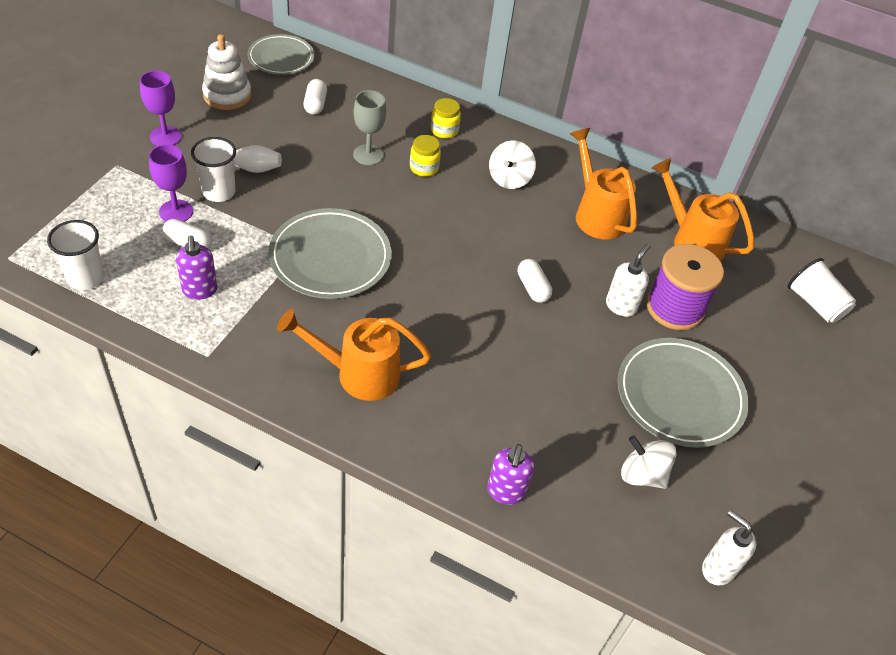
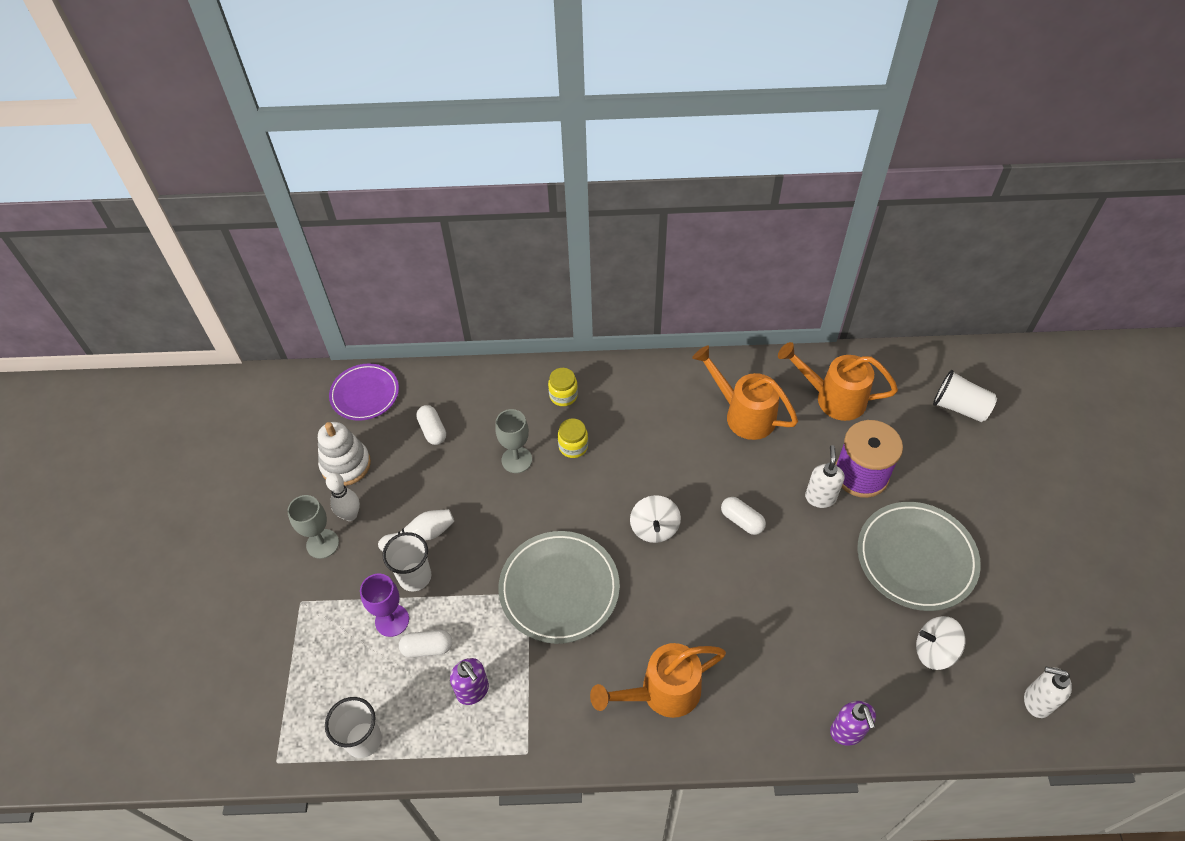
camera: 20 degrees left, 5 degrees up
purple goblet [140,70,182,146] -> grey goblet [287,495,339,559]
grey plate [247,34,315,75] -> purple plate [329,364,399,421]
white spinning top [489,141,536,189] -> white spinning top moved to [630,495,681,543]
none -> white bowling pin [326,473,360,521]

